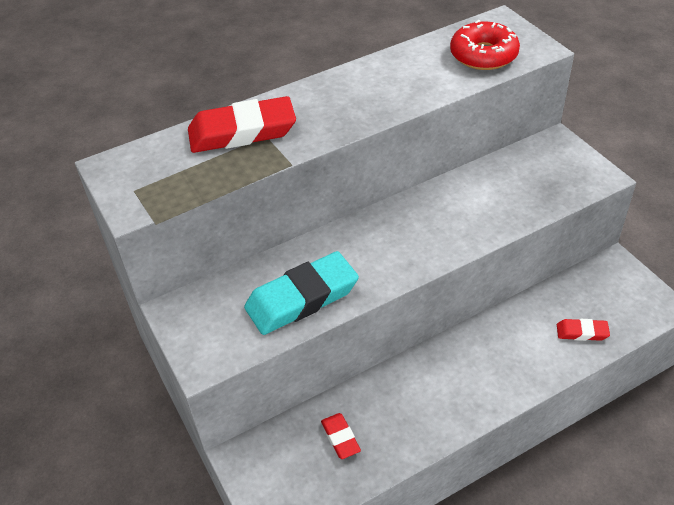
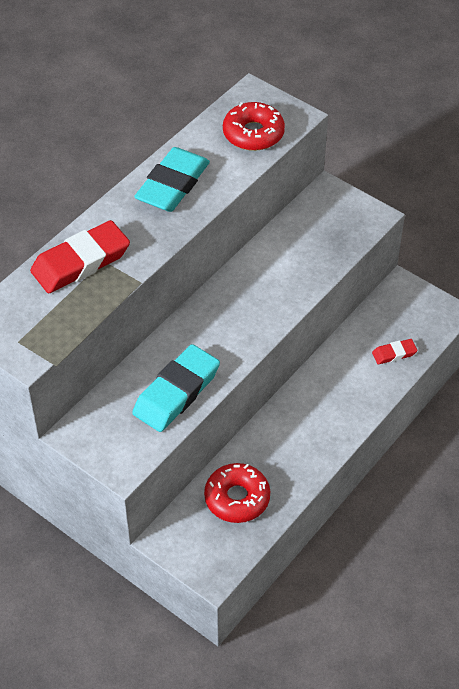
camera: 25 degrees left, 5 degrees up
red eraser [321,413,361,459] -> red donut [204,463,270,523]
none -> turquoise eraser [134,147,210,212]

